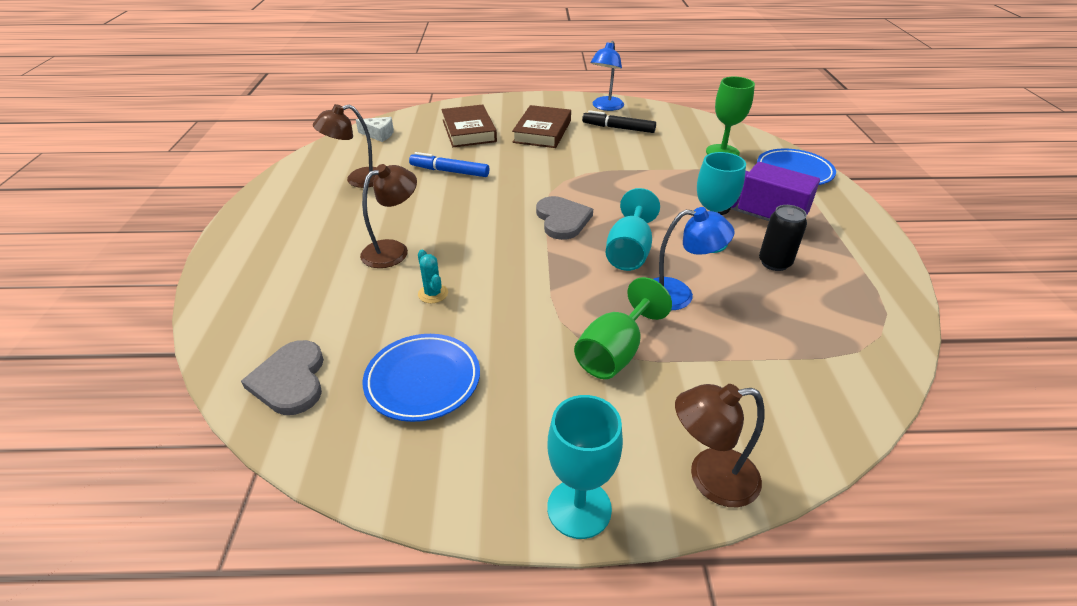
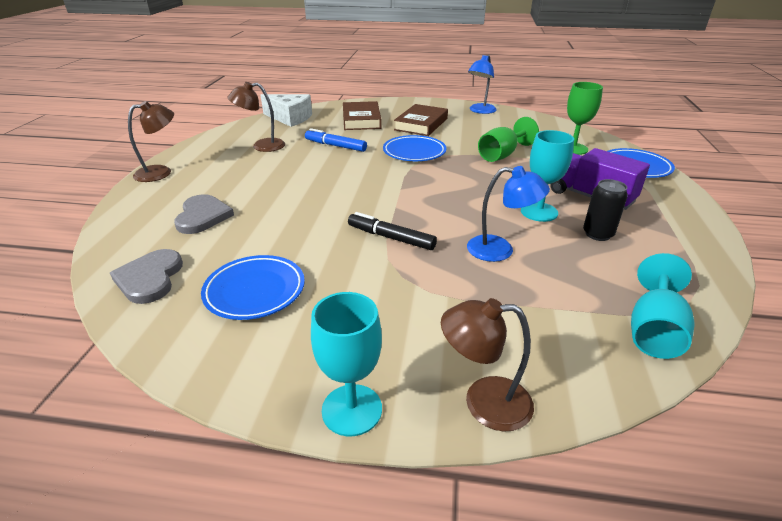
camera: 10 degrees right, 5 degrees down
white cheese [356,117,394,142] -> white cheese [261,94,312,127], size x1.77
brown lamp [360,164,417,268] -> brown lamp moved to [128,101,174,182]
turquoise cactus [418,250,448,303] -> none
grey heart [536,196,593,240] -> grey heart moved to [174,194,234,234]
green goblet [574,277,672,379] -> green goblet moved to [478,117,539,162]
black marker [582,110,656,133] -> black marker moved to [348,212,437,250]
turquoise goblet [606,188,660,271] -> turquoise goblet moved to [631,253,694,359]
none -> blue plate [383,135,446,161]

